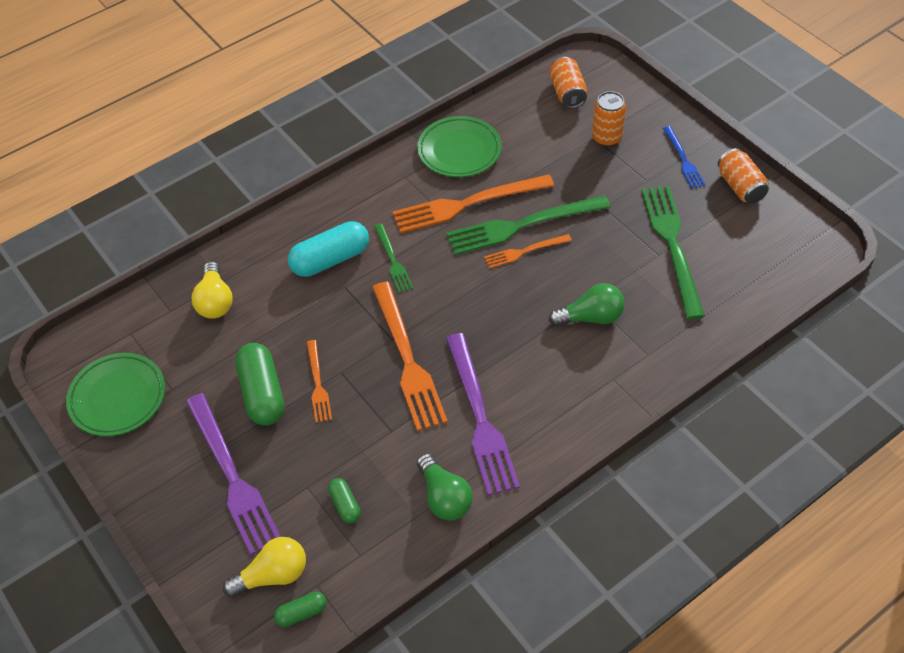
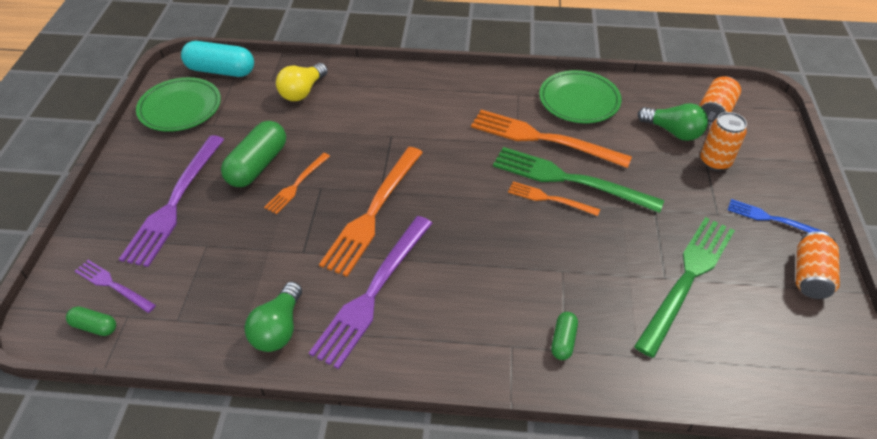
camera: 40 degrees right, 5 degrees down
yellow light bulb [223,537,306,598] -> purple fork [75,260,156,313]
turquoise capsule [288,221,369,277] -> turquoise capsule moved to [181,41,254,77]
green capsule [328,478,361,524] -> green capsule moved to [551,312,578,360]
green fork [374,223,413,293] -> none
green light bulb [548,283,625,326] -> green light bulb moved to [638,103,708,141]
blue fork [663,126,706,188] -> blue fork turned 90 degrees clockwise [728,199,827,233]

